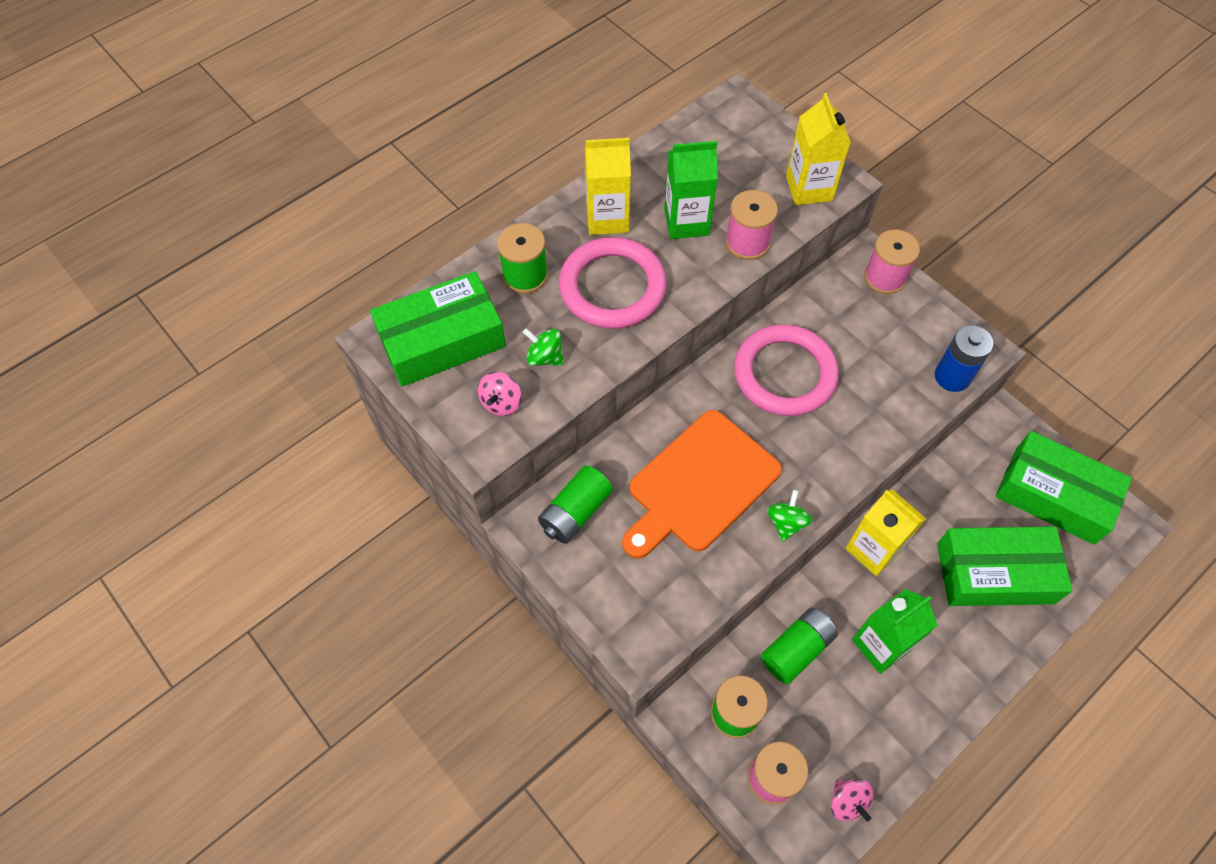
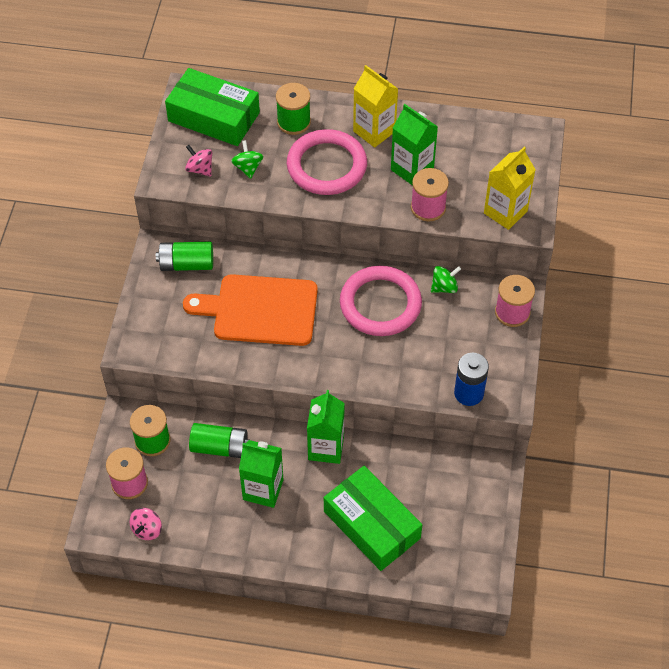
camera: 50 degrees right, 5 degrees down
pink spinning top [478,372,522,416] -> pink spinning top turned 60 degrees clockwise [185,145,212,176]
green spinning top [767,490,812,541] -> green spinning top moved to [431,266,461,293]
yellow carton [846,489,926,576] -> green carton [307,390,345,464]
green box [995,431,1132,545] -> none

